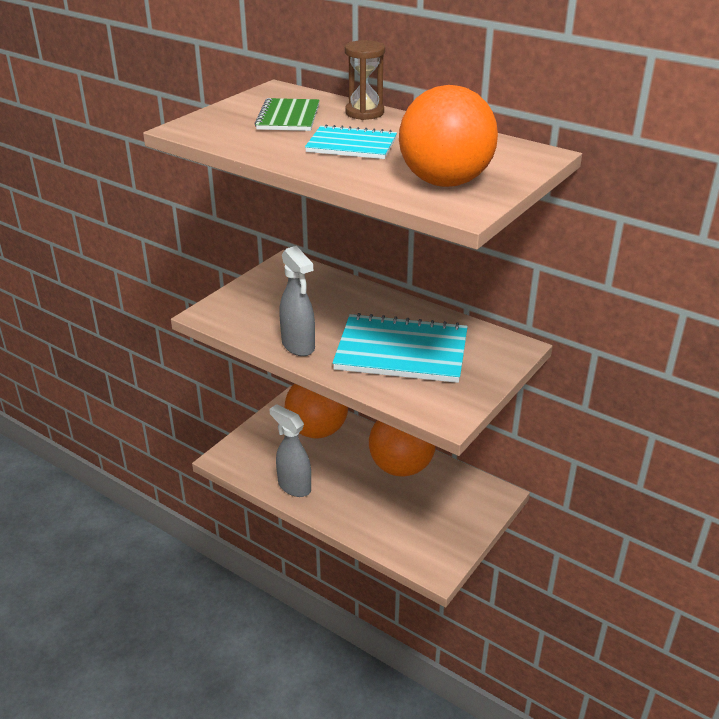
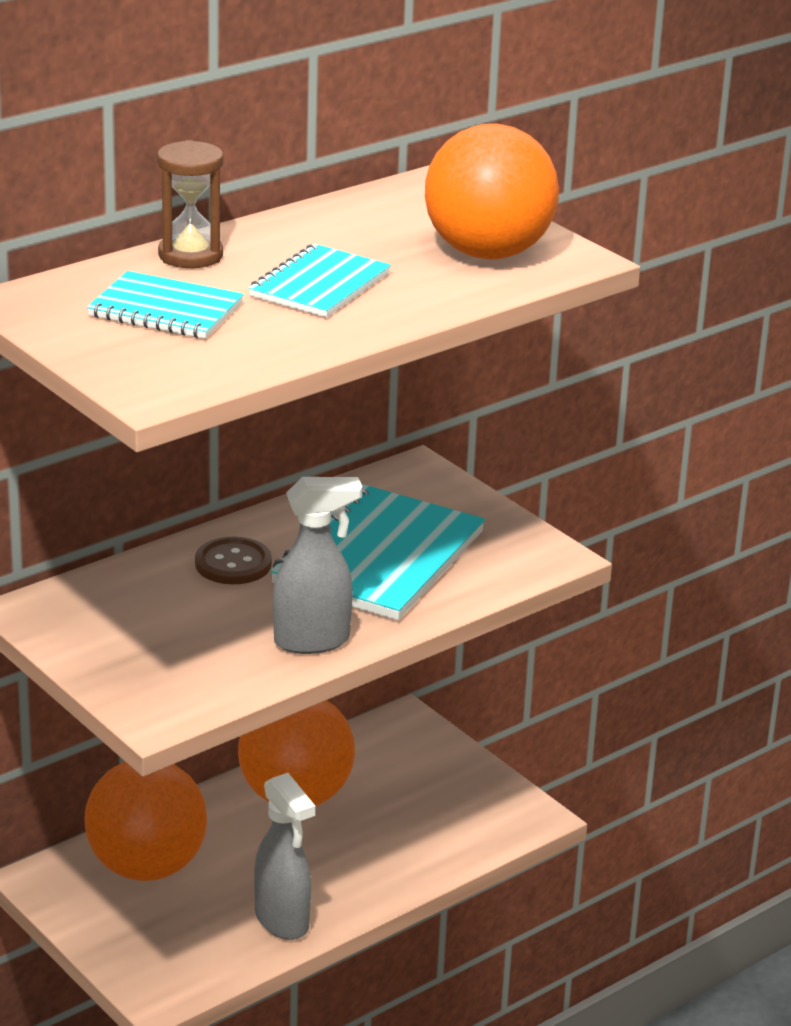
camera: 75 degrees left, 5 degrees down
green notebook [255,98,320,131] -> turquoise notebook [87,271,244,339]
grey spray bottle [270,404,311,497] -> grey spray bottle turned 90 degrees counterclockwise [254,773,315,940]
none -> brown button [195,537,272,584]

